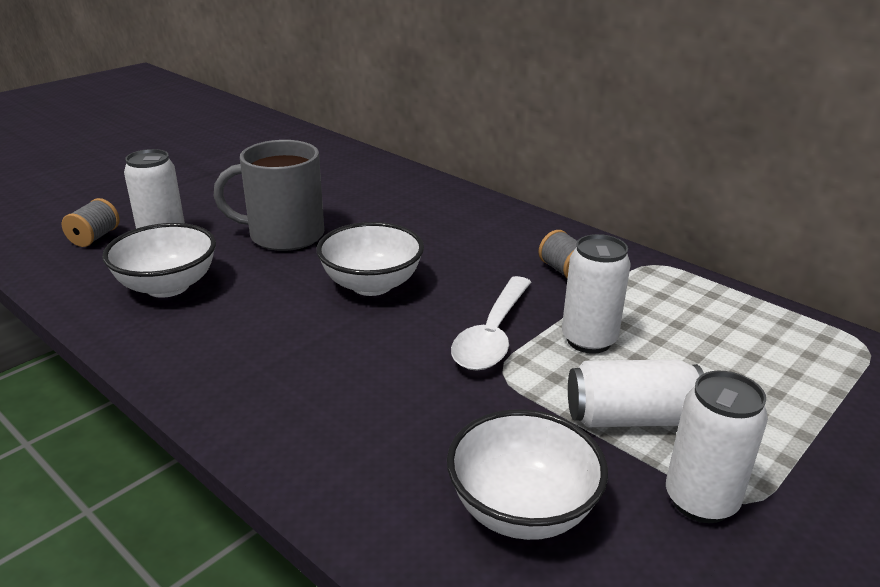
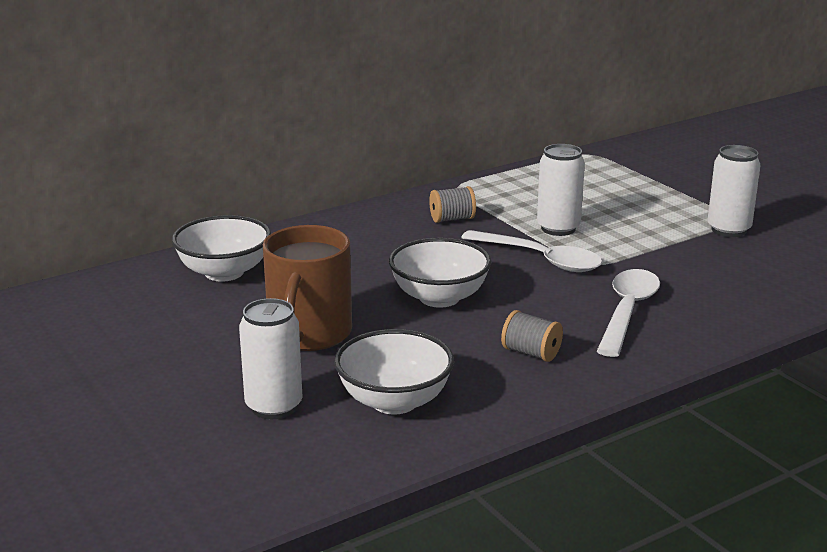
camera: 75 degrees left, 5 degrees down
grey spool [62,198,119,247] -> grey spool moved to [501,310,563,362]
grey mug [214,140,324,251] -> brown mug [263,225,352,351]
white bowl [447,409,608,540] -> white bowl moved to [172,215,271,281]
white can [568,359,704,427] -> none
none -> white spoon [597,269,660,357]

